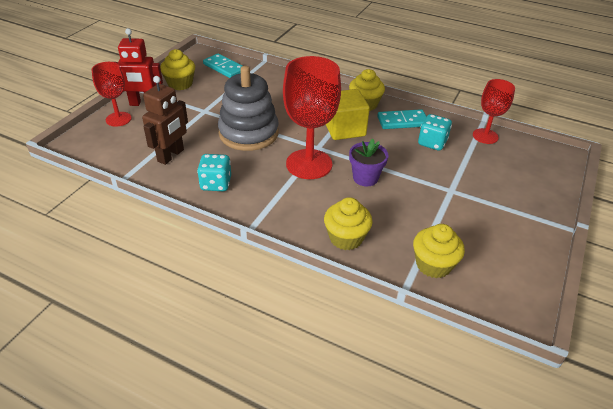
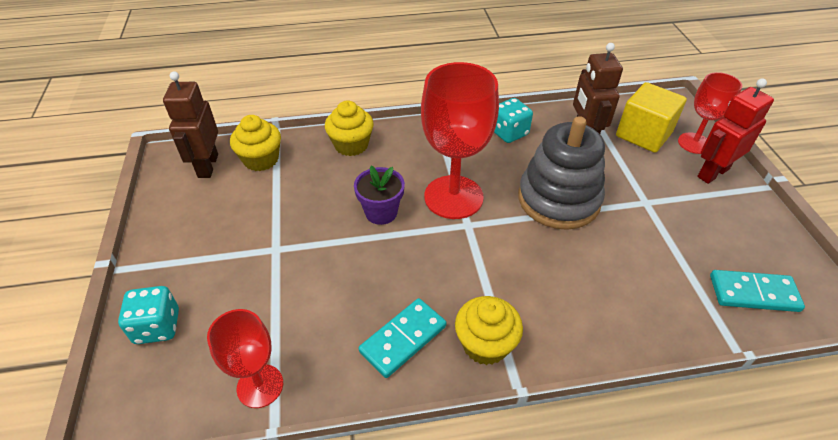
camera: 145 degrees right, 5 degrees up
yellow cupcake [160,49,195,90] -> none
yellow cube [326,89,370,140] -> yellow cube moved to [616,82,687,153]
turquoise dice [418,114,452,151] -> turquoise dice moved to [118,286,179,344]
none -> brown robot [163,71,218,178]

